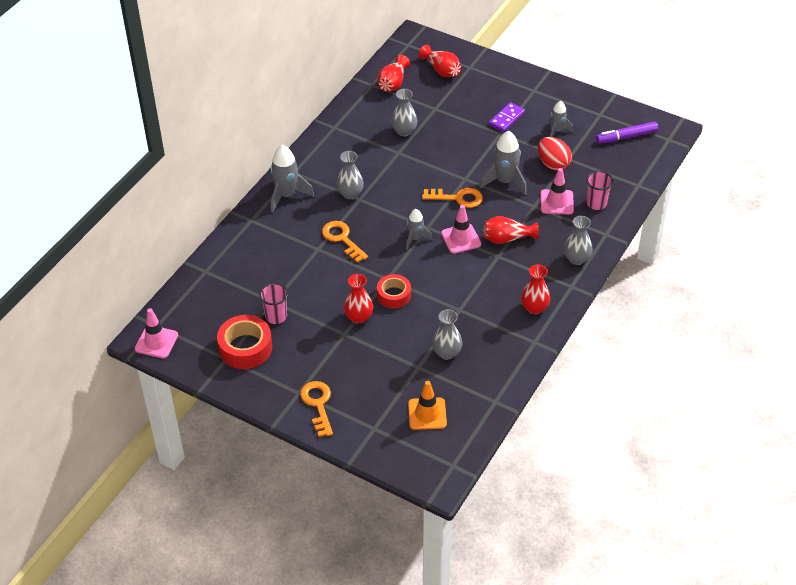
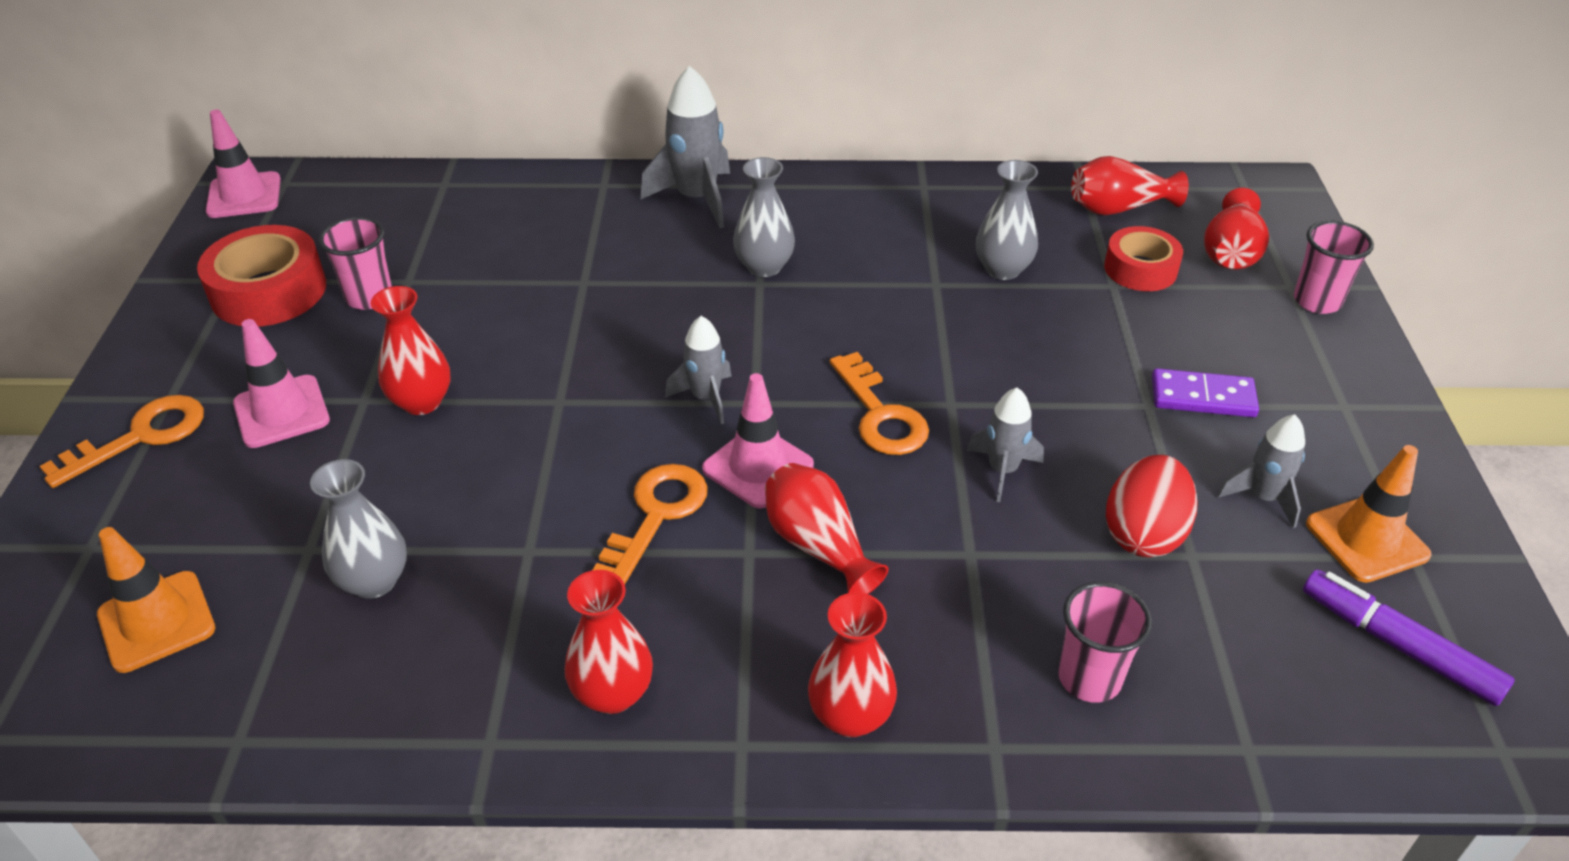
camera: 60 degrees right, 5 degrees down
orange key [322,221,368,263] -> orange key moved to [593,464,708,584]
red tape [377,274,411,309] -> red tape moved to [1104,226,1183,291]
grey rocket [480,131,527,195] -> grey rocket [967,388,1044,502], size x0.61
pink traffic cone [541,168,574,215] -> pink traffic cone moved to [233,319,330,448]
grey vase [564,216,593,265] -> red vase [808,592,897,737]
none -> pink cup [1294,221,1374,314]
none -> orange traffic cone [1306,445,1432,583]

